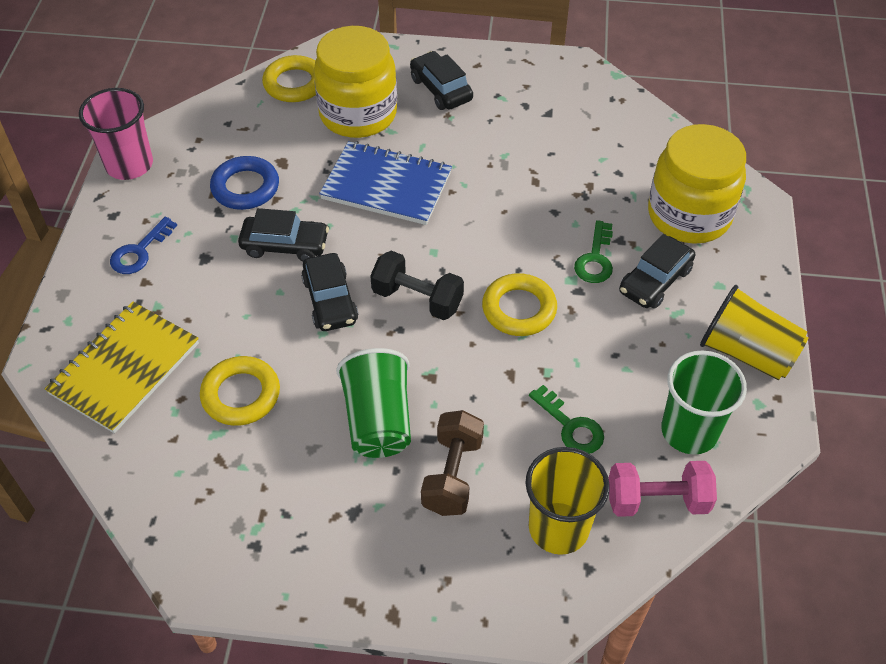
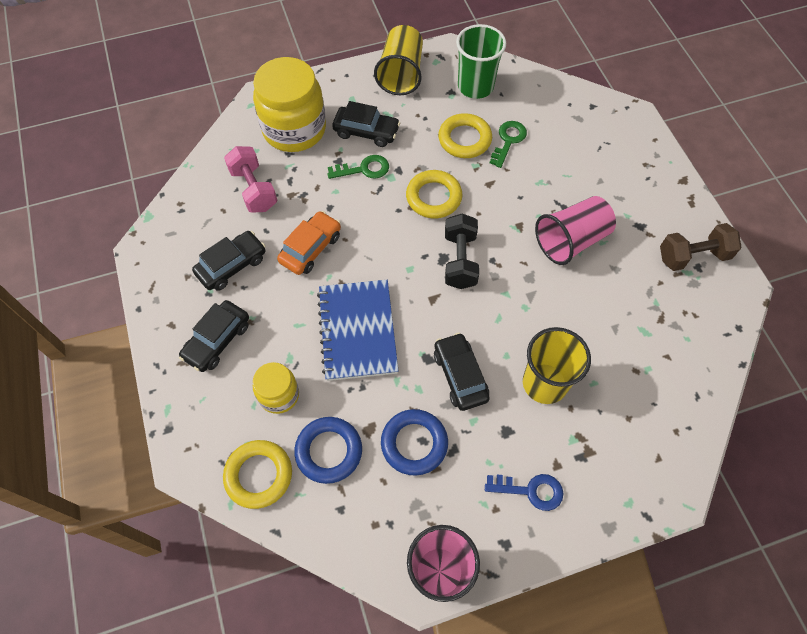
camera: 115 degrees left, 10 degrees up
yellow notebook [45,302,199,434] -> none
yellow ring [200,356,280,426] -> yellow ring moved to [438,113,492,158]
black car [301,253,358,331] -> black car moved to [192,231,265,291]
yellow jar [314,26,397,138] -> yellow jar [253,362,299,414], size x0.53
green cup [336,348,411,458] -> pink cup [535,196,616,265]
brown dumbbell [421,410,484,516] -> brown dumbbell moved to [660,223,742,271]
yellow cup [525,447,610,555] -> yellow cup moved to [523,327,591,404]
pink dumbbell [608,461,717,517] -> pink dumbbell moved to [224,146,277,213]
none -> orange car [277,211,341,275]
none -> blue ring [294,417,362,484]

